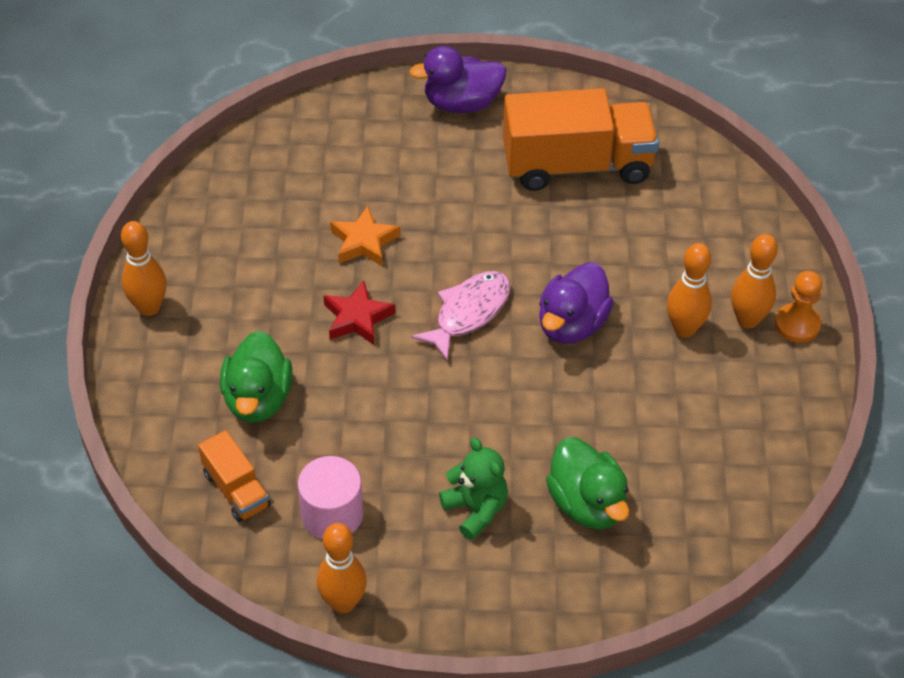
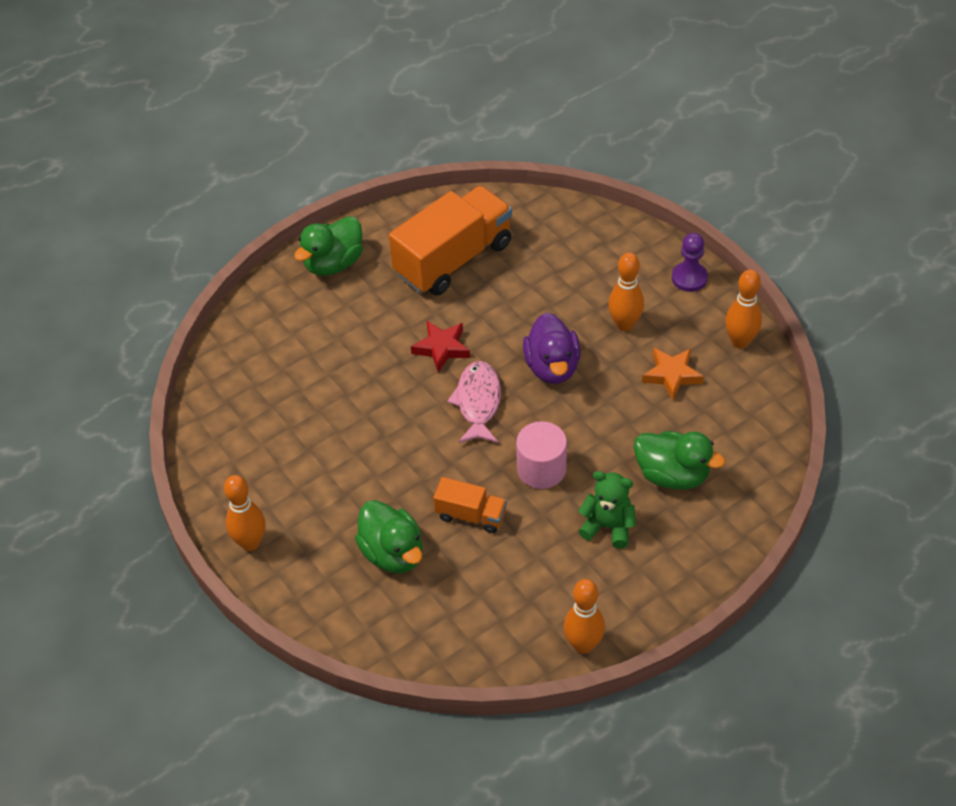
camera: 35 degrees left, 0 degrees up
orange truck [198,430,271,522] -> orange truck moved to [433,477,507,533]
pink cylinder [298,456,363,539] -> pink cylinder moved to [516,421,567,489]
red star [323,280,395,345] -> red star moved to [411,321,470,372]
orange star [330,206,400,267] -> orange star moved to [642,348,704,400]
purple duck [409,46,506,113] -> green duck [294,216,363,276]
orange bowling pin [731,234,778,328] -> orange bowling pin moved to [725,270,762,348]
orange pawn [775,271,822,343] -> purple pawn [672,233,708,292]

